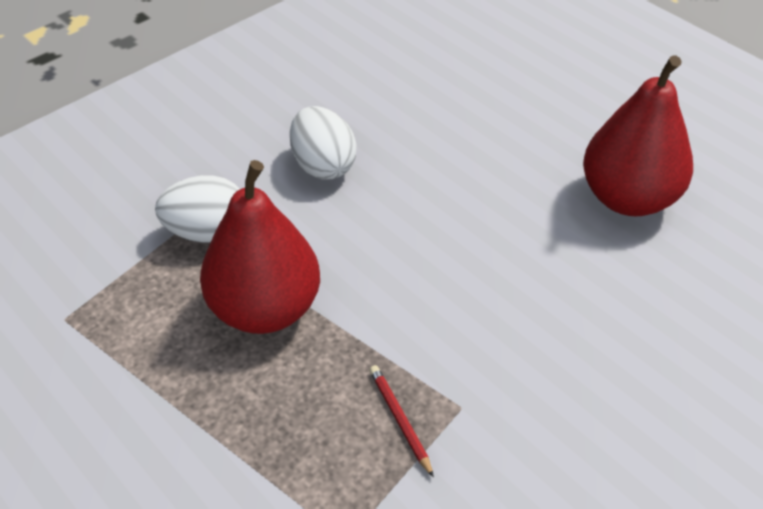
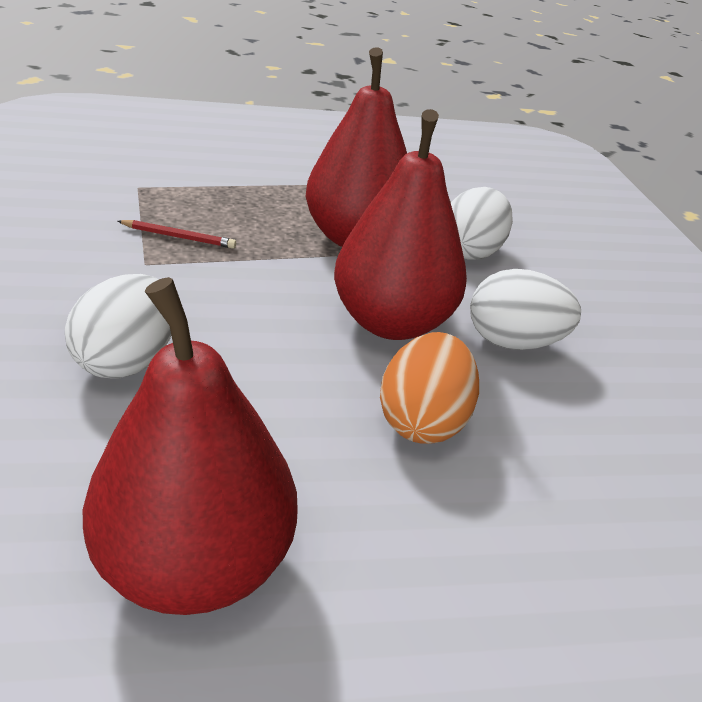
camera: 120 degrees right, 10 degrees down
none -> white egg [65,274,171,379]
none -> red pear [334,109,467,340]
none -> orange egg [380,332,479,444]

